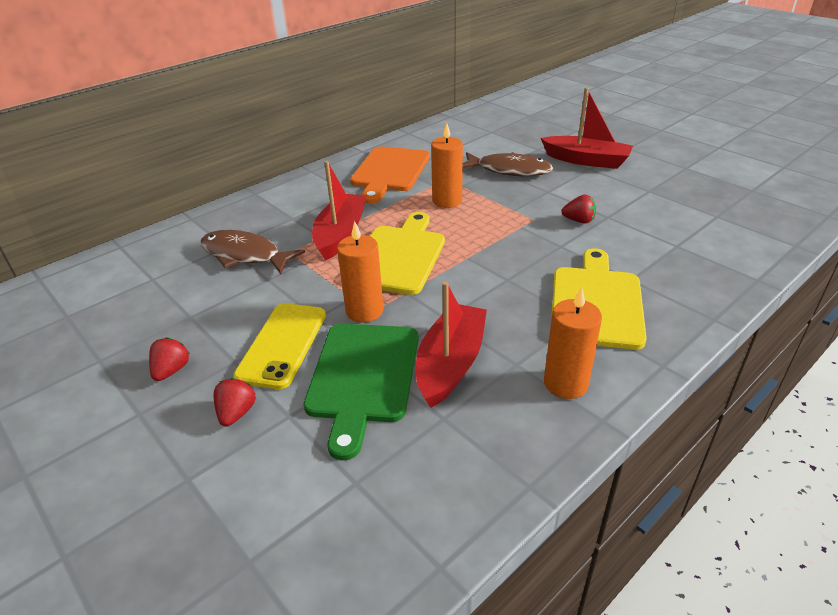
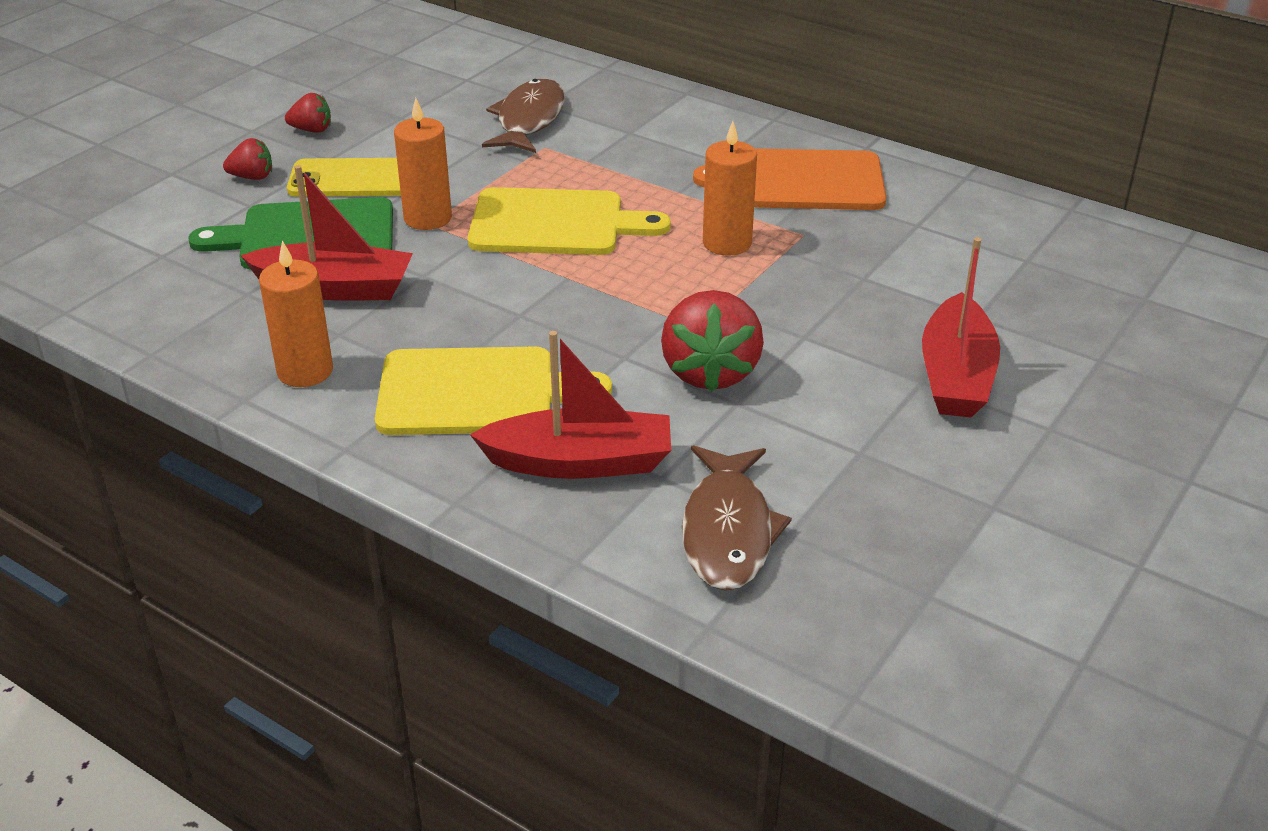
camera: 75 degrees right, 0 degrees up
red boat [312,161,367,261] -> red boat moved to [470,331,671,479]
brown fish [463,152,553,176] -> brown fish moved to [682,445,792,591]
red strawberry [561,195,596,224] -> red strawberry [661,290,764,392], size x1.98

